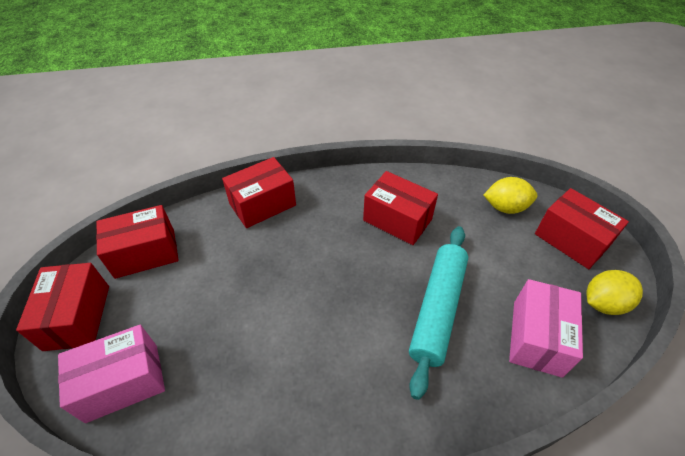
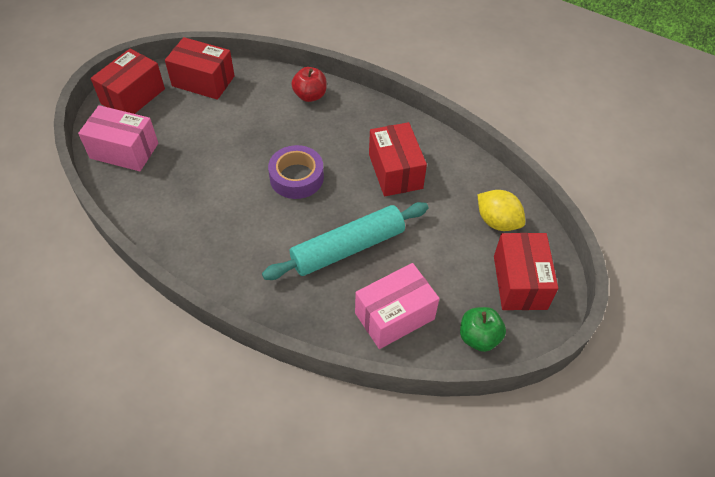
camera: 40 degrees right, 5 degrees up
red box [222,157,296,228] -> red apple [291,67,327,102]
yellow lemon [587,270,643,315] -> green apple [460,307,506,352]
none -> purple tape [268,145,324,199]

